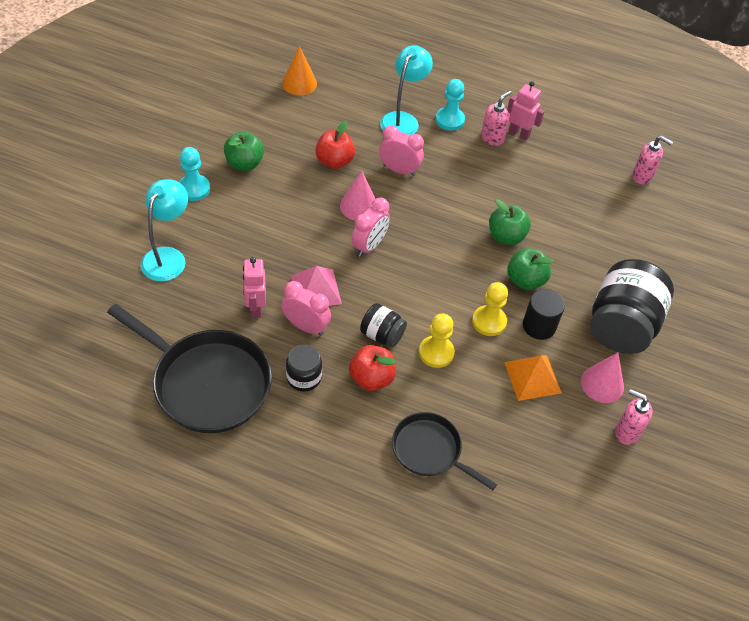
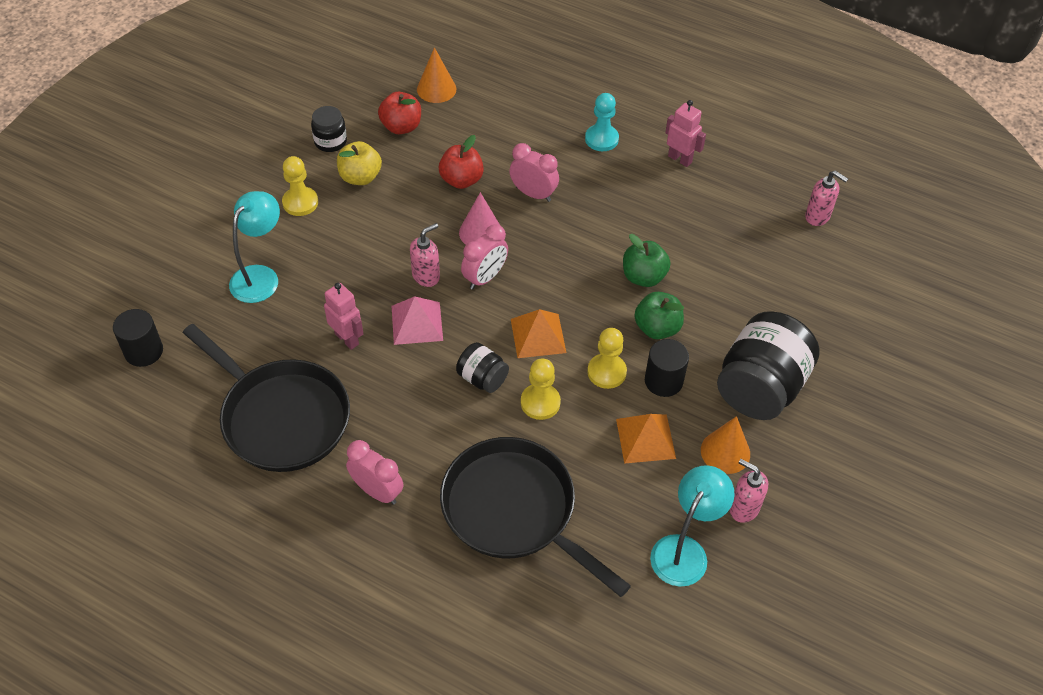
camera: 10 degrees right, 0 degrees up
turquoise pawn [179,147,210,201] -> yellow pawn [282,156,318,216]
green apple [224,131,264,171] -> yellow apple [337,141,382,185]
pink robot [243,257,266,318] -> pink robot turned 135 degrees clockwise [324,283,363,350]
pink clock [282,281,331,336] -> pink clock moved to [346,440,404,505]
black jar [286,344,322,392] -> black jar moved to [311,106,347,152]
red apple [349,345,396,391] -> red apple moved to [378,92,421,134]
turquoise lamp [380,45,433,135] -> turquoise lamp moved to [650,465,735,587]
black pan [392,412,497,490] -> black pan [440,437,631,597], size x1.71
pink soap dispenser [481,90,511,146] -> pink soap dispenser moved to [410,223,440,287]
pink cone [581,353,624,403] -> orange cone [701,416,750,474]
none -> black cylinder [113,309,163,367]
none -> orange pyramid [511,309,566,358]

